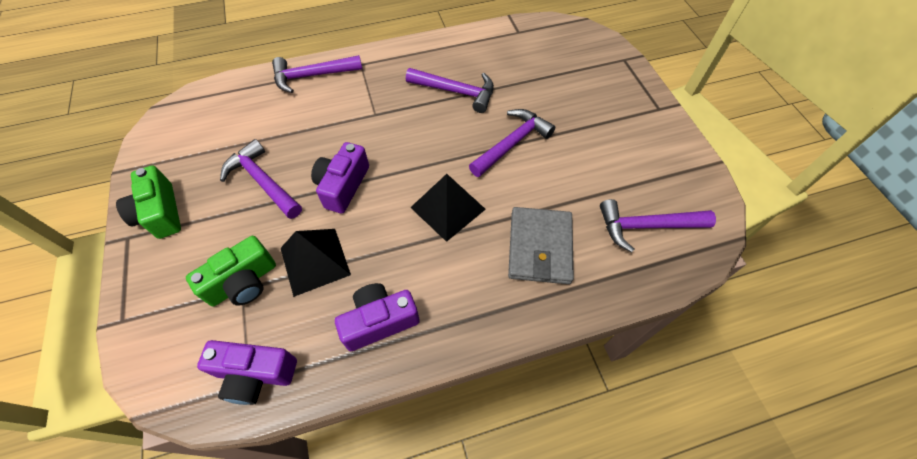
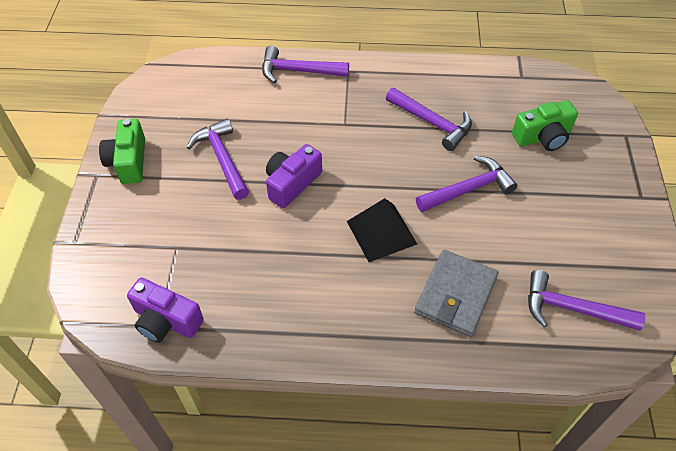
camera: 20 degrees right, 5 degrees down
green camera [186,236,276,306] -> green camera moved to [512,100,578,151]
black pyramid [281,229,351,297] -> none
purple camera [335,283,420,351] -> none

